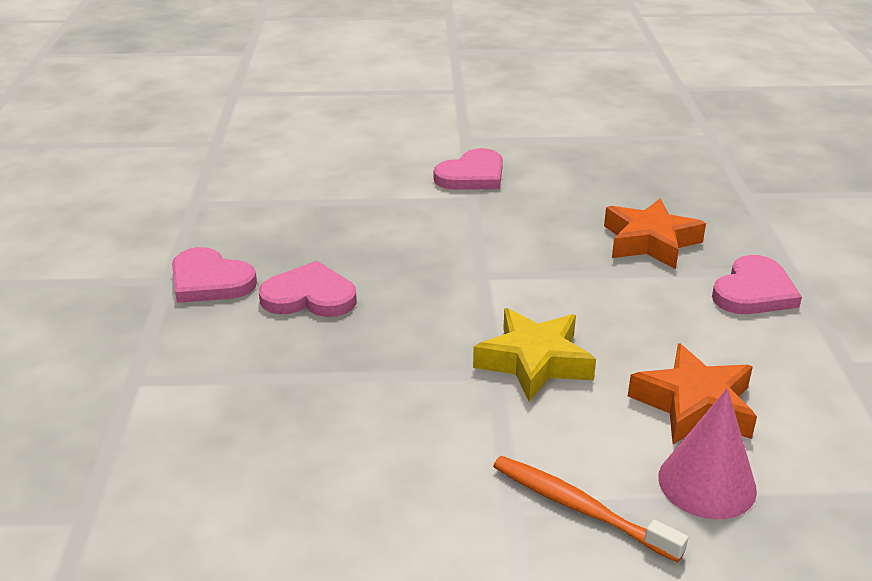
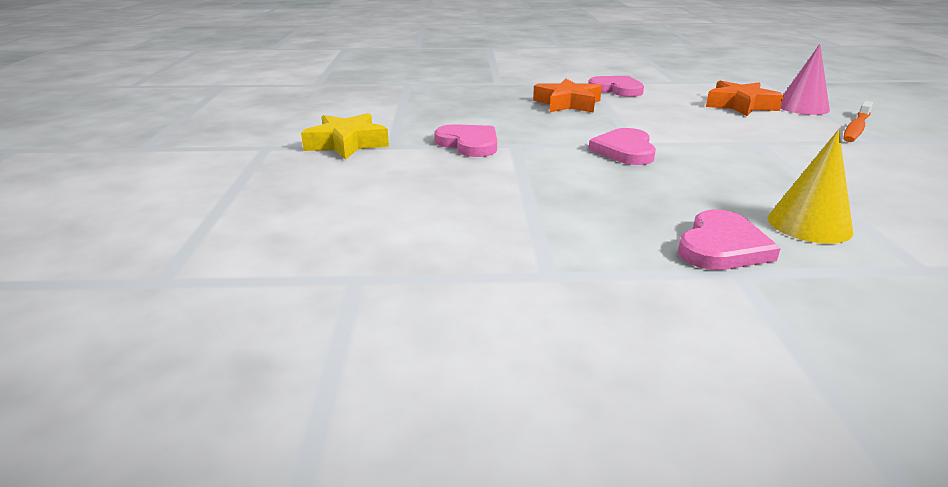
camera: 90 degrees left, 5 degrees down
pink heart [259,261,357,317] -> pink heart moved to [588,128,656,165]
yellow star [473,308,596,402] -> yellow star moved to [301,113,389,160]
none -> yellow cone [768,130,853,244]

